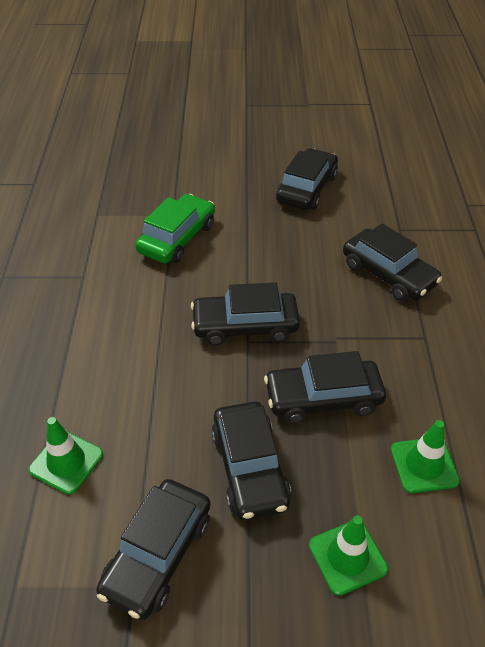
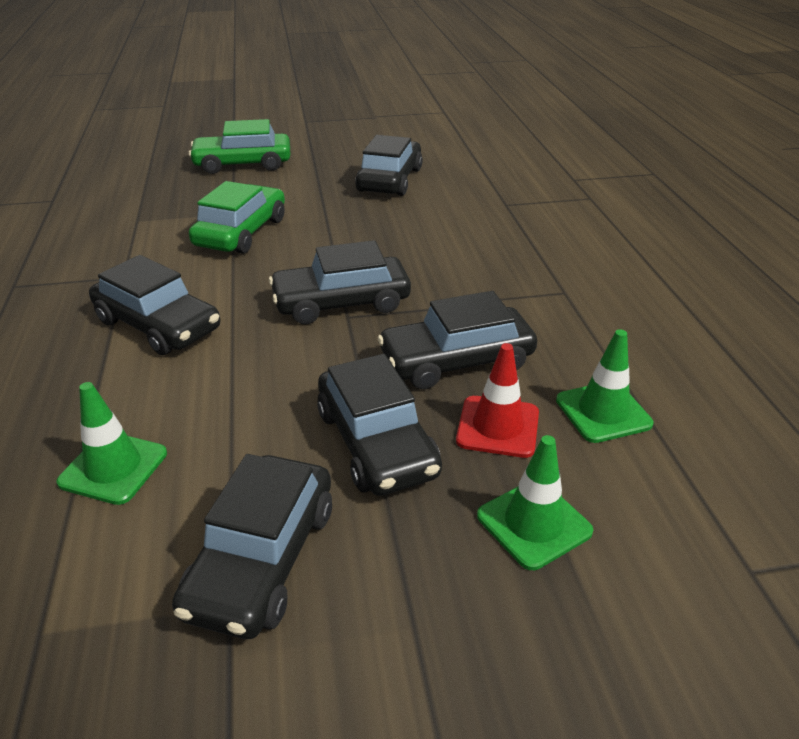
camera: 10 degrees left, 10 degrees down
black car [343,223,442,301] -> black car moved to [89,255,220,355]
none -> green car [189,119,290,174]
none -> red traffic cone [456,343,539,458]

